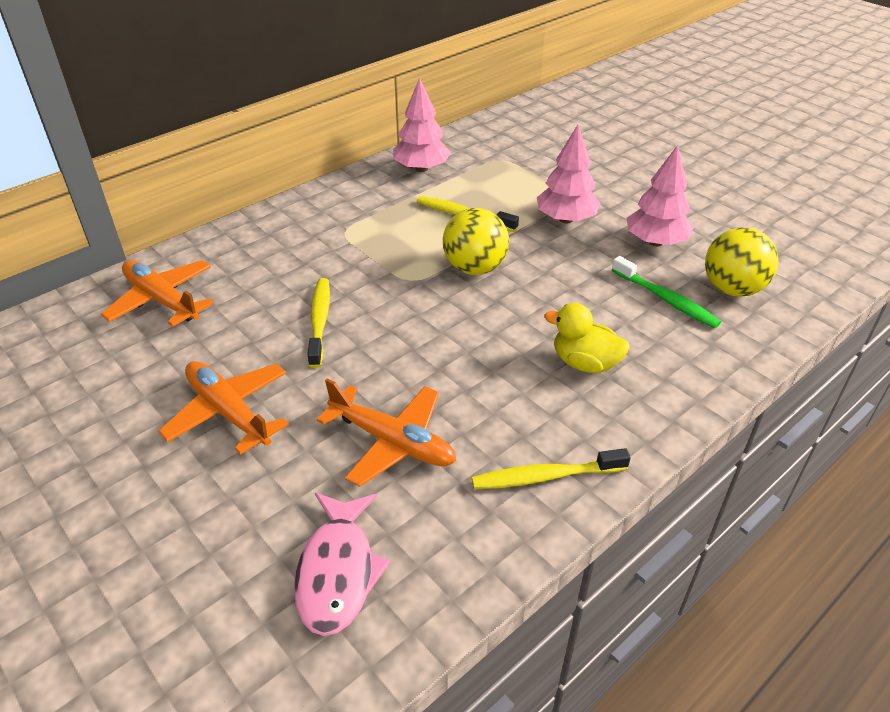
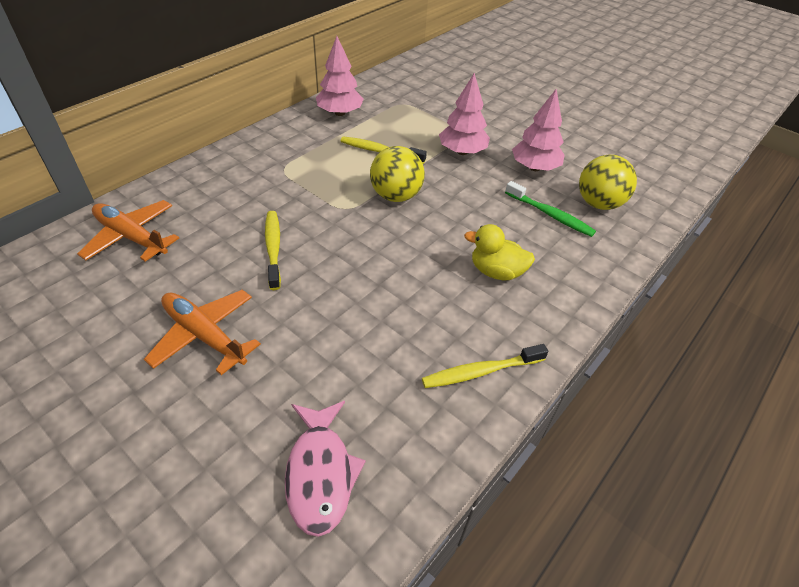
camera: 10 degrees left, 5 degrees up
orange plane [316,379,456,487] -> none

